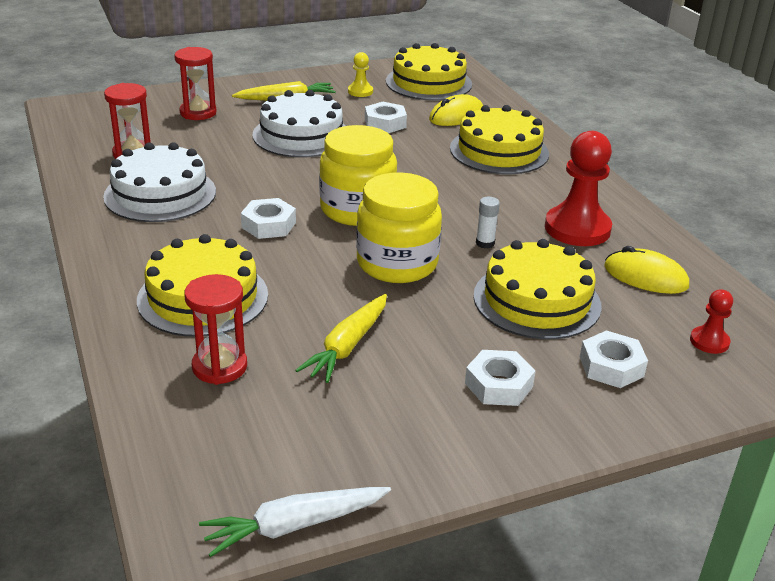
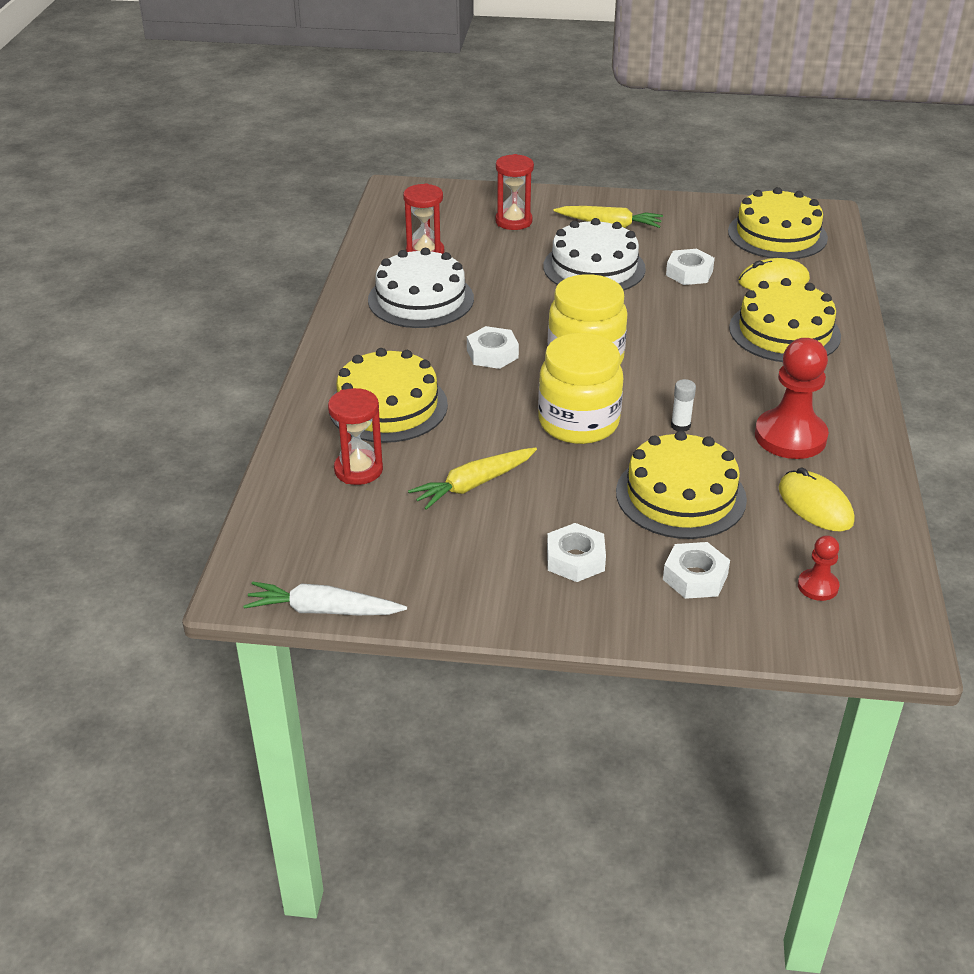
camera: 30 degrees right, 5 degrees up
yellow pawn [348,52,373,97] -> none

